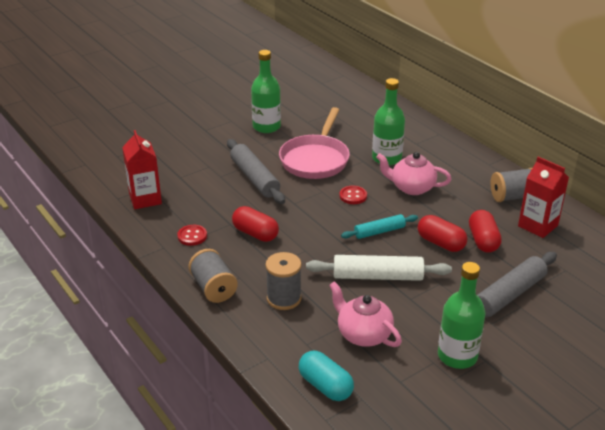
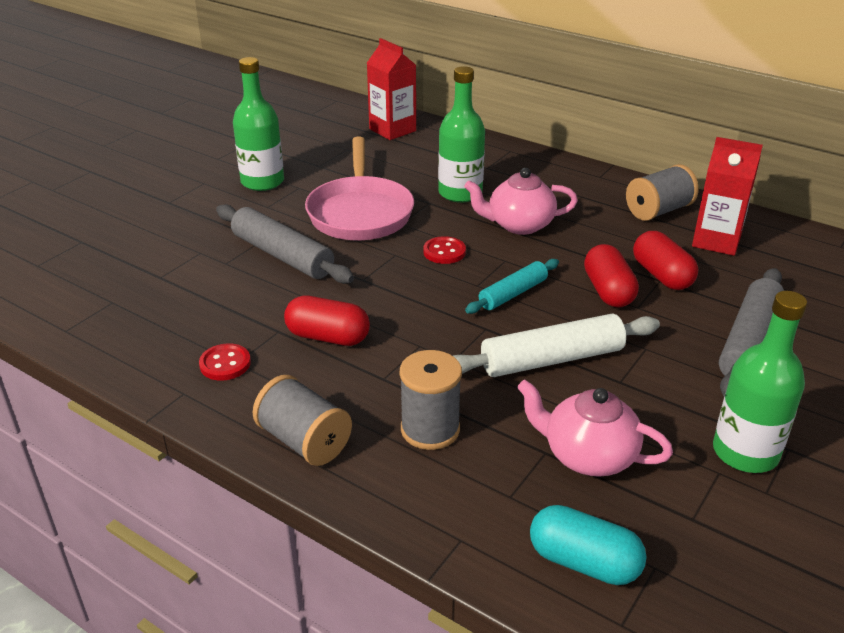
camera: 20 degrees left, 0 degrees up
red carton [122,130,162,209] -> red carton moved to [367,38,416,140]
red capsule [418,215,467,252] -> red capsule turned 60 degrees clockwise [584,244,639,307]

